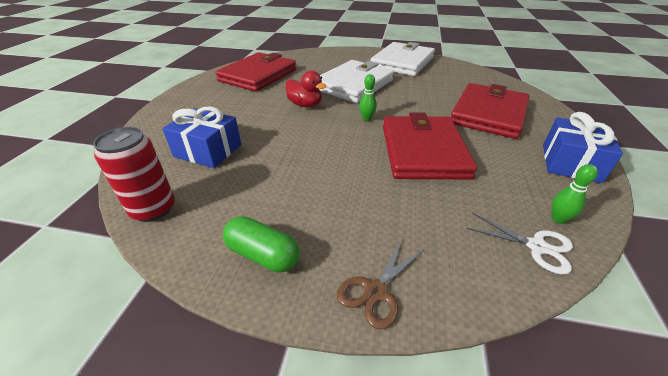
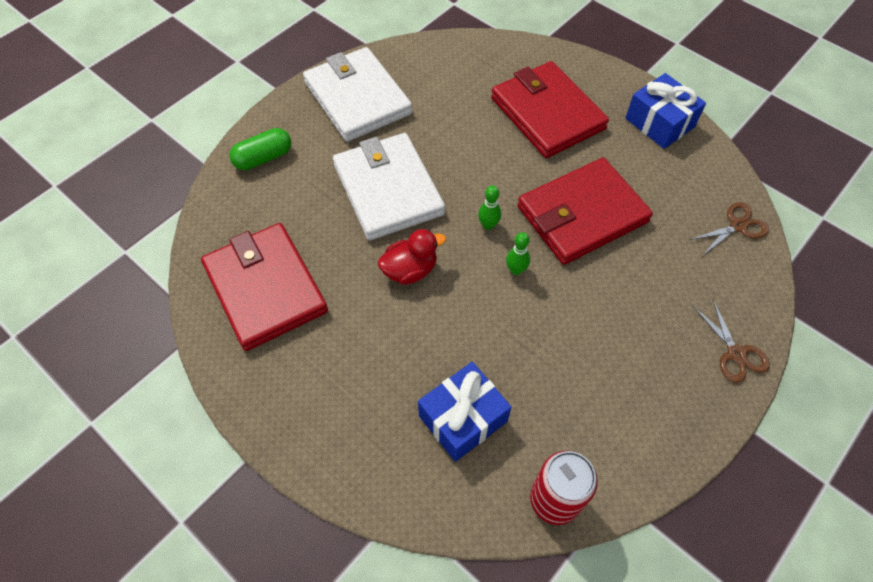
camera: 60 degrees left, 20 degrees up
green capsule [223,216,299,272] -> green capsule moved to [230,128,291,170]
red wallet [383,113,477,179] -> red wallet turned 60 degrees counterclockwise [518,158,653,265]
white scissors [466,213,573,275] -> brown scissors [689,202,769,256]
green bowling pin [551,164,598,224] -> green bowling pin moved to [506,232,530,275]

